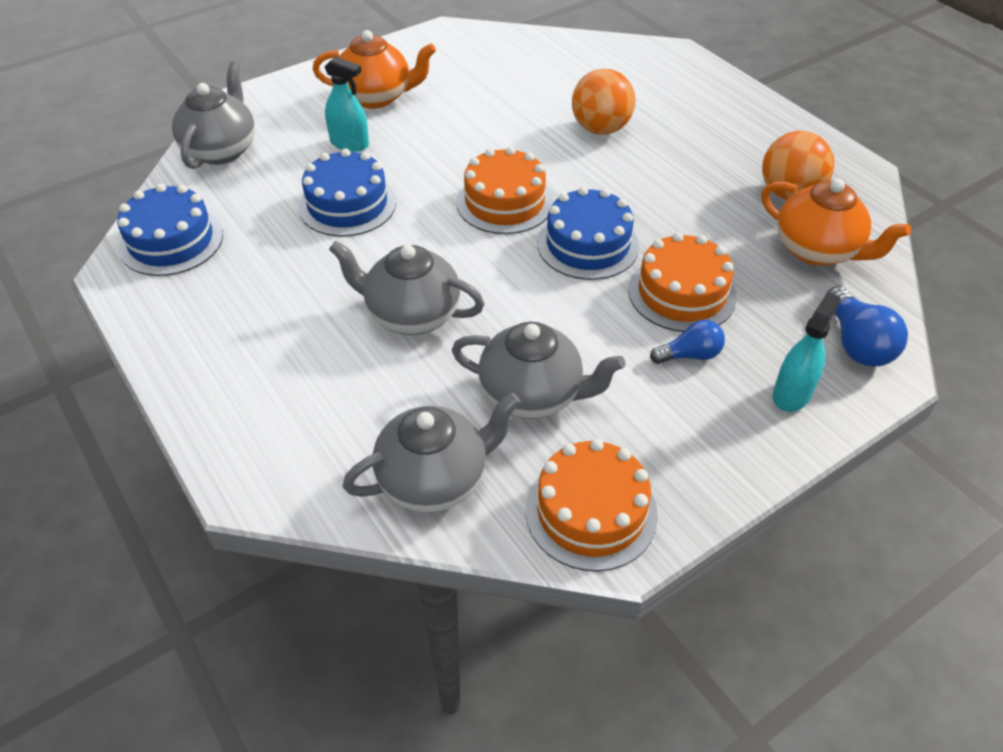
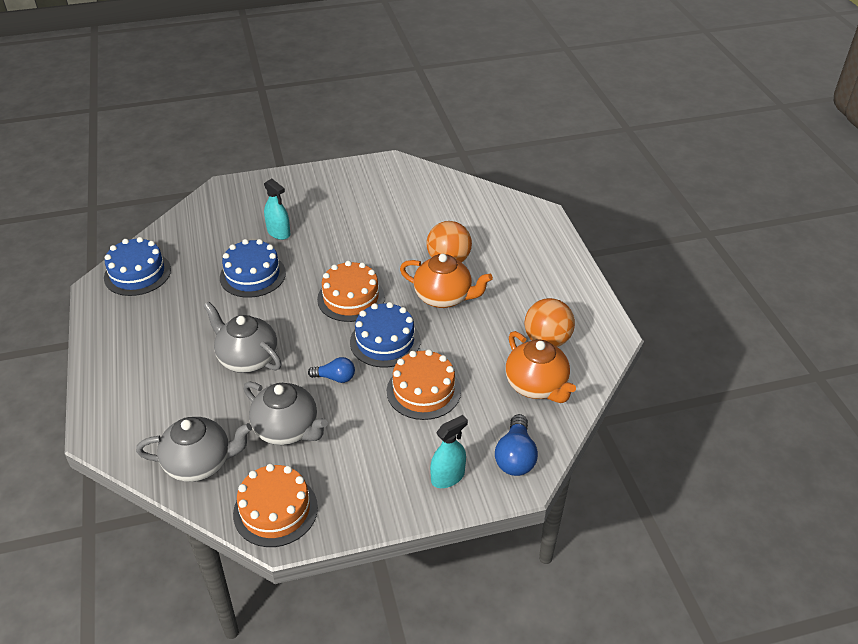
camera: 20 degrees right, 5 degrees down
grey teapot [172,62,255,169] -> none
orange teapot [313,30,436,109] -> orange teapot moved to [400,254,493,308]
blue light bulb [650,320,725,364] -> blue light bulb moved to [308,357,355,383]

